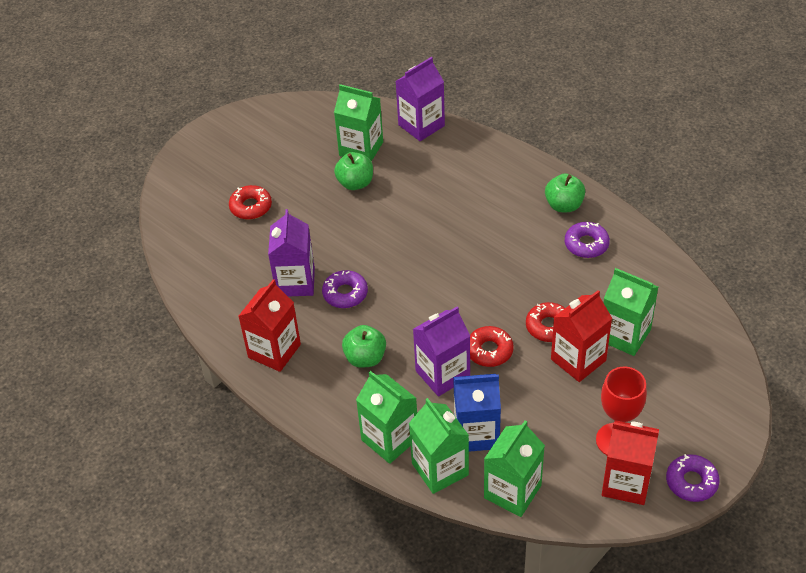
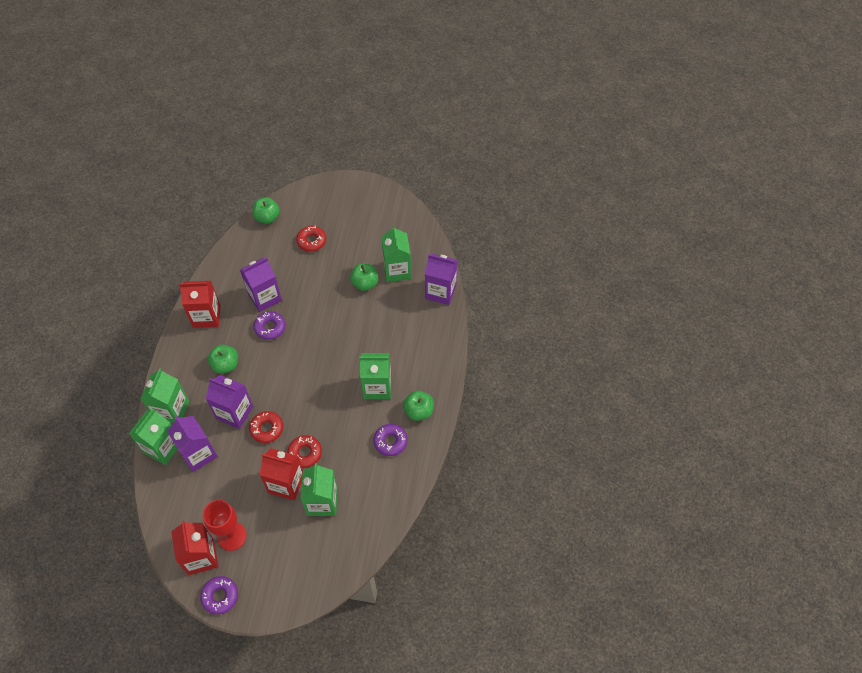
camera: 55 degrees right, 10 degrees up
blue carton [453,374,501,452] -> purple carton [167,416,218,472]
green carton [484,420,545,517] -> green carton moved to [360,353,391,399]
none -> green apple [252,197,280,224]

